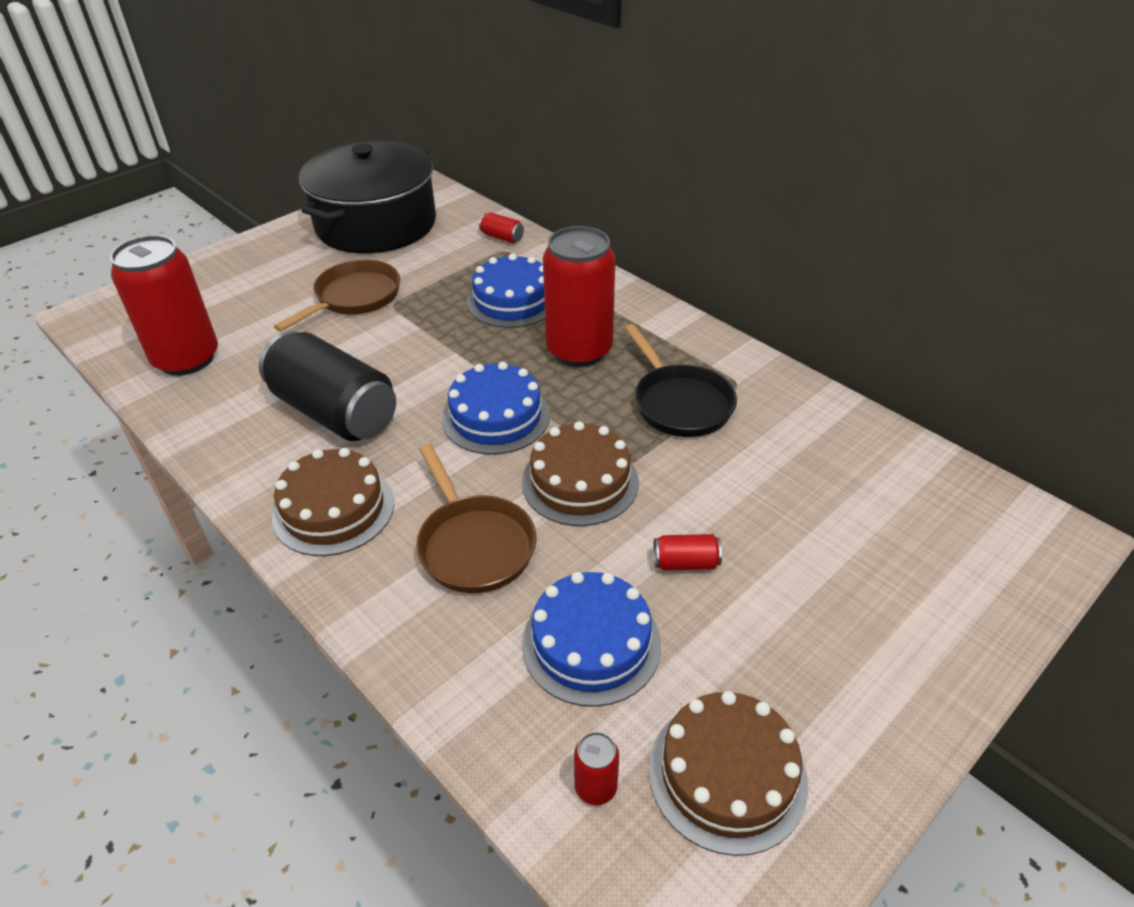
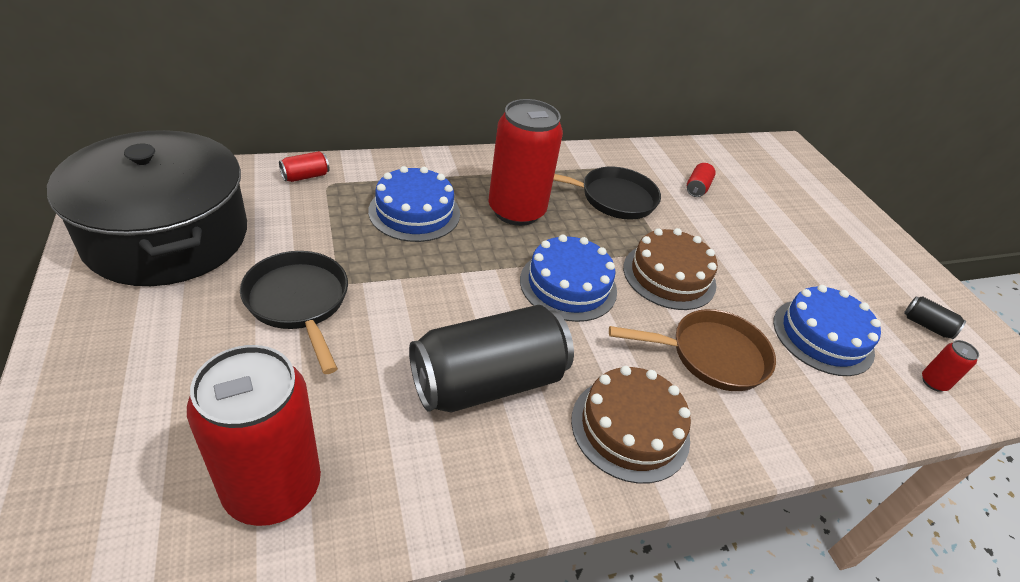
camera: 70 degrees left, 0 degrees up
brown pan [274,260,400,332] -> black pan [240,251,348,374]
brown cake [649,691,808,856] -> black can [904,296,966,339]
red can [654,534,722,570] -> red can moved to [687,163,716,197]

